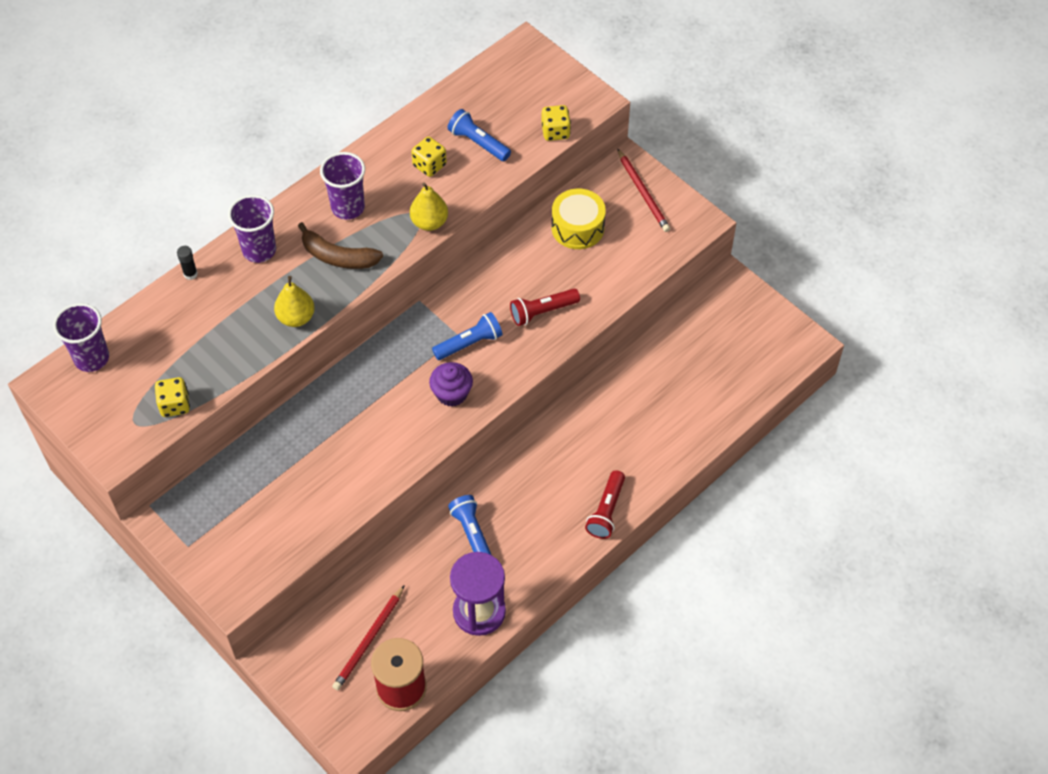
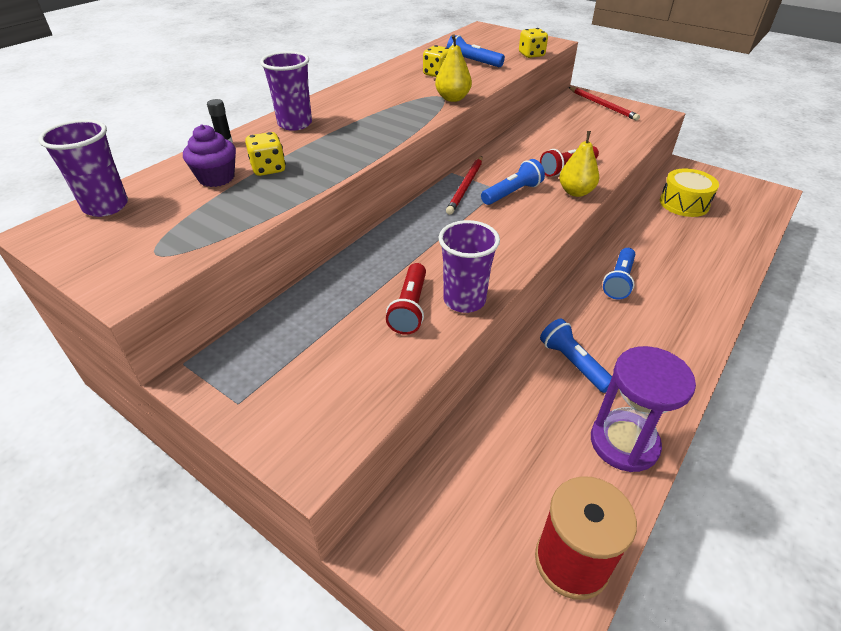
camera: 10 degrees left, 15 degrees down
yellow dice [155,377,190,417] -> yellow dice moved to [245,132,286,176]
yellow pear [274,276,315,327] -> yellow pear moved to [559,131,599,197]
brown banana [298,222,383,269] -> none
purple cup [320,152,365,220] -> purple cup moved to [439,220,500,313]
red pencil [332,585,405,690] -> red pencil moved to [446,156,482,215]
purple cupcake [429,362,473,407] -> purple cupcake moved to [183,125,236,187]
yellow drum [552,189,606,249] -> yellow drum moved to [660,168,719,217]
red flashlight [585,470,625,539] -> red flashlight moved to [386,263,426,335]
none -> blue flashlight [603,248,635,299]

